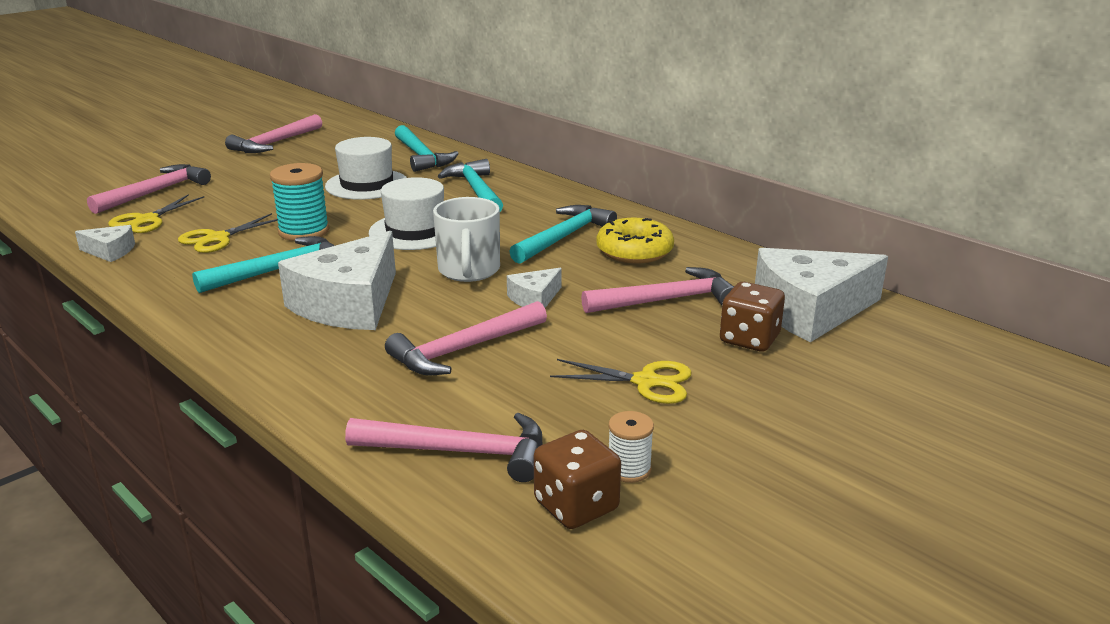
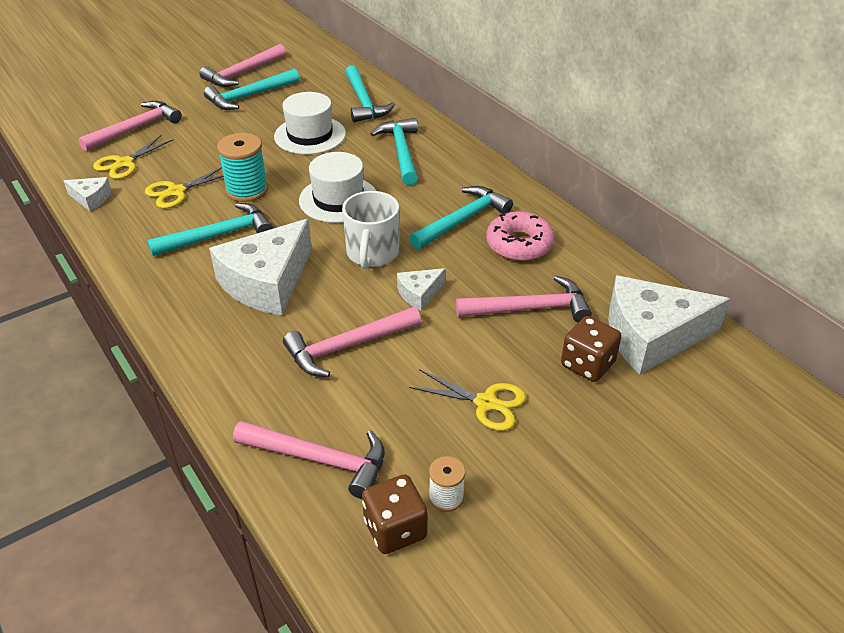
camera: 10 degrees right, 15 degrees up
yellow donut [596,218,674,263] -> pink donut [486,212,555,261]
none -> turquoise hammer [204,69,299,110]

